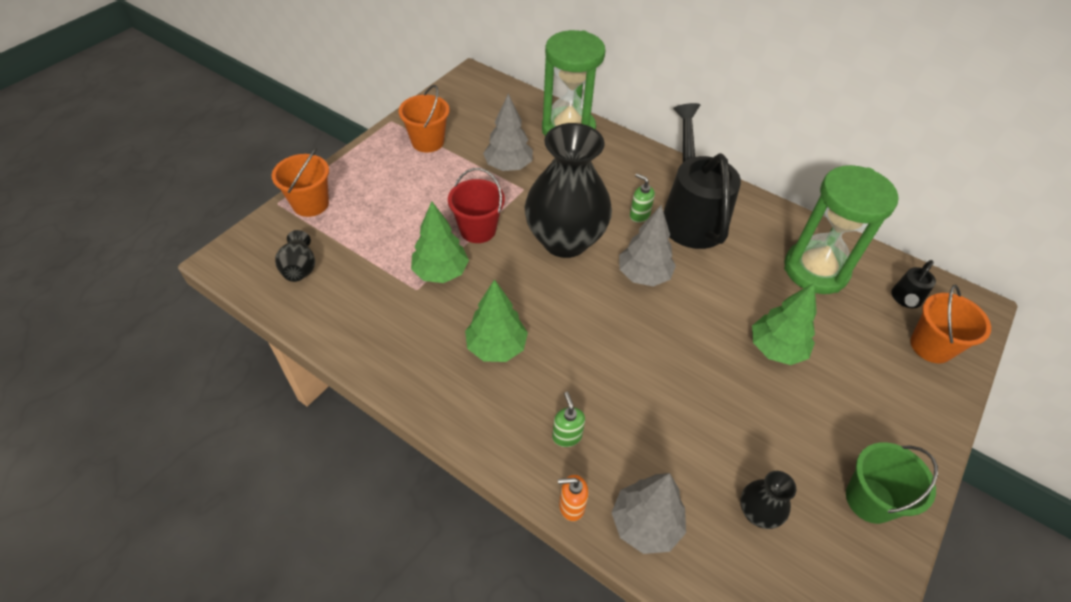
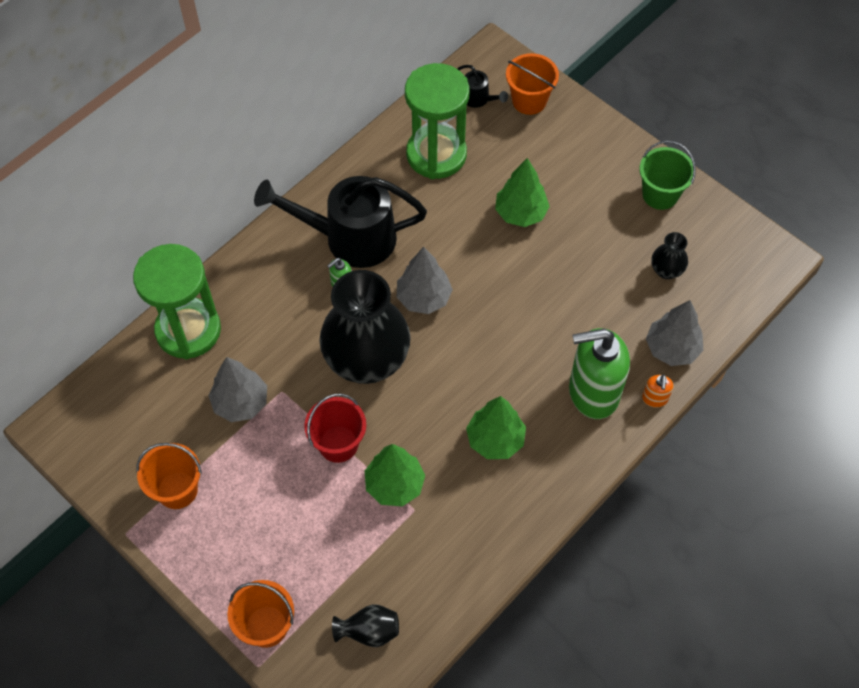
camera: 80 degrees left, 10 degrees up
green soap dispenser [552,392,585,447] -> green soap dispenser [569,328,630,419], size x2.40

